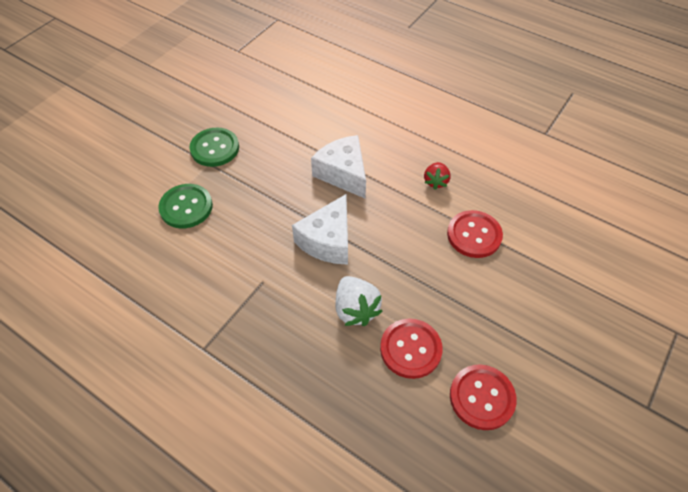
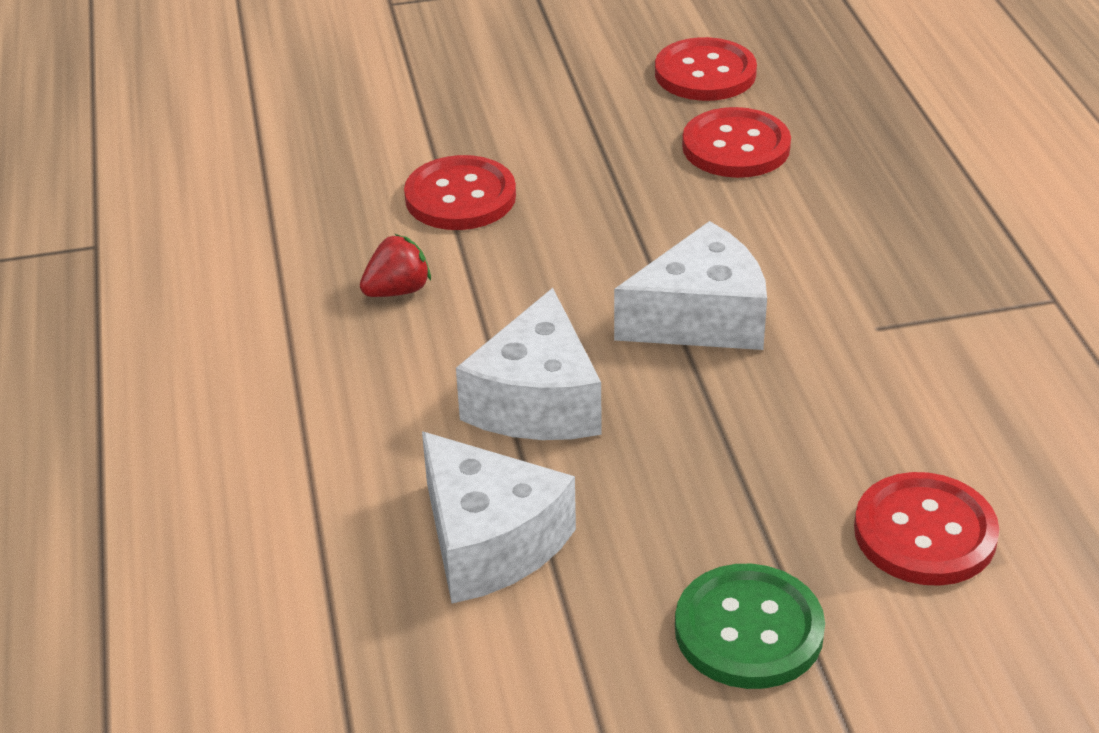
camera: 135 degrees left, 15 degrees down
green button [158,184,213,228] -> red button [854,472,999,586]
white strawberry [335,276,383,326] -> none
none -> white cheese [422,431,576,604]

